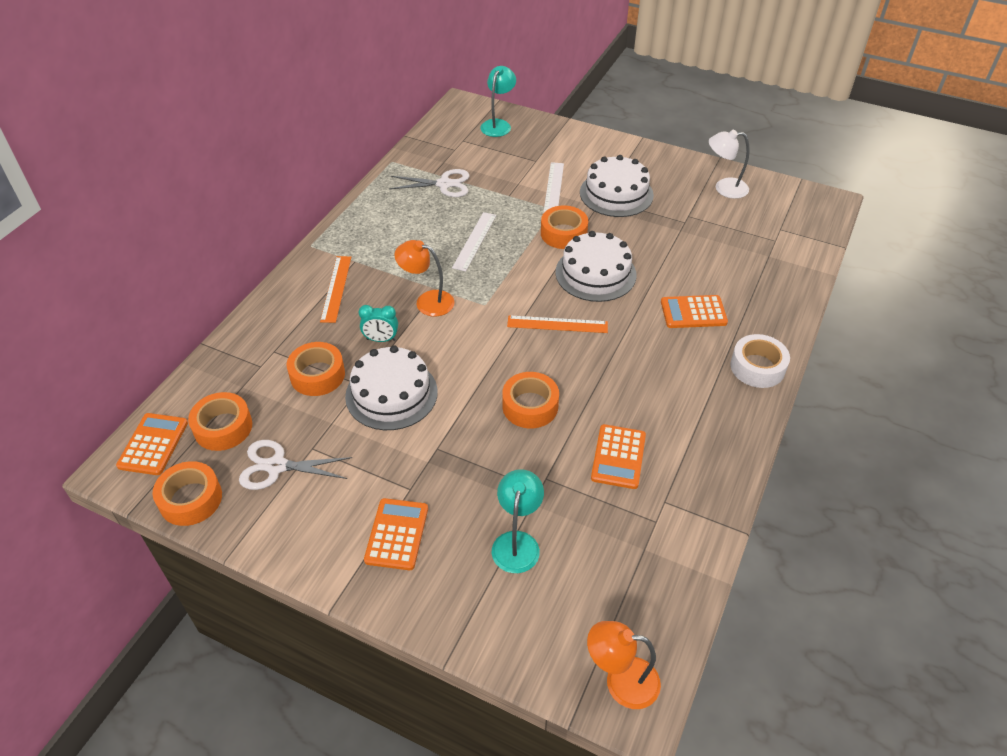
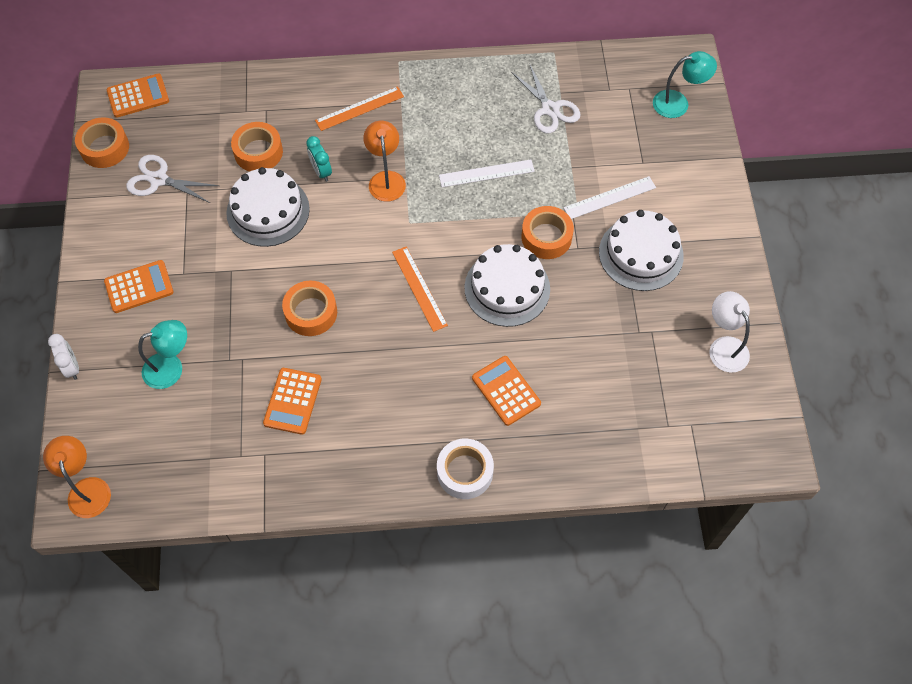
camera: 60 degrees right, 15 degrees up
orange tape [188,392,252,451] -> none
white scissors [239,440,352,490] -> white scissors turned 45 degrees counterclockwise [126,155,219,203]
orange calculator [591,424,646,489] -> orange calculator turned 60 degrees counterclockwise [263,368,322,435]
none -> white clock [48,334,79,380]

